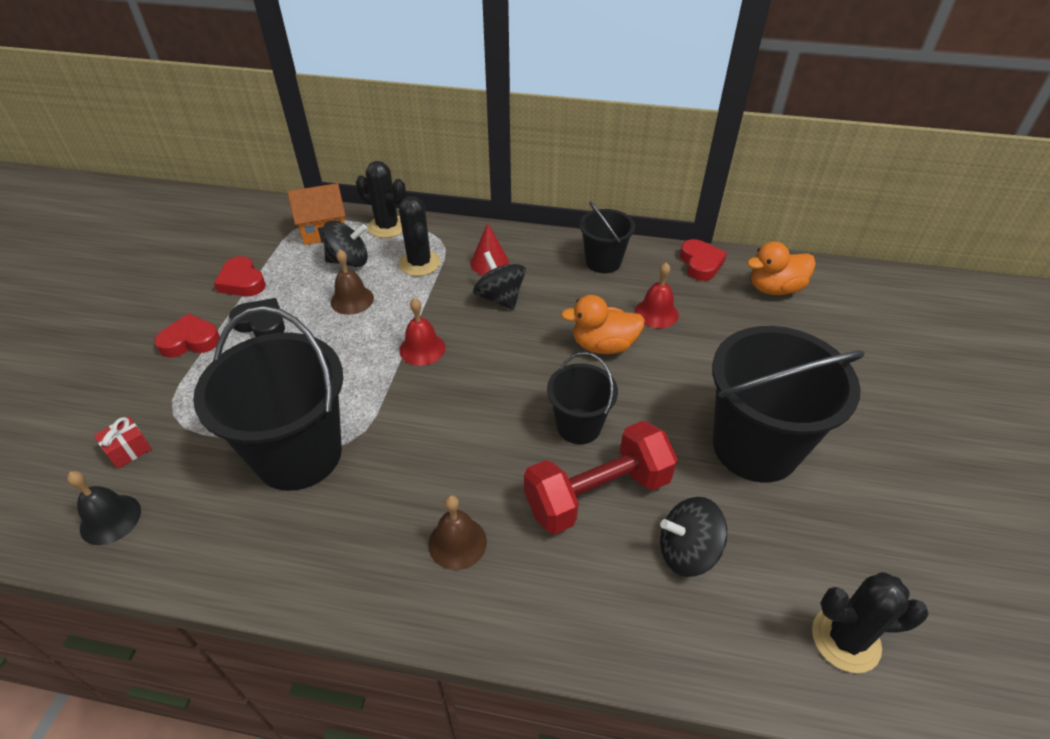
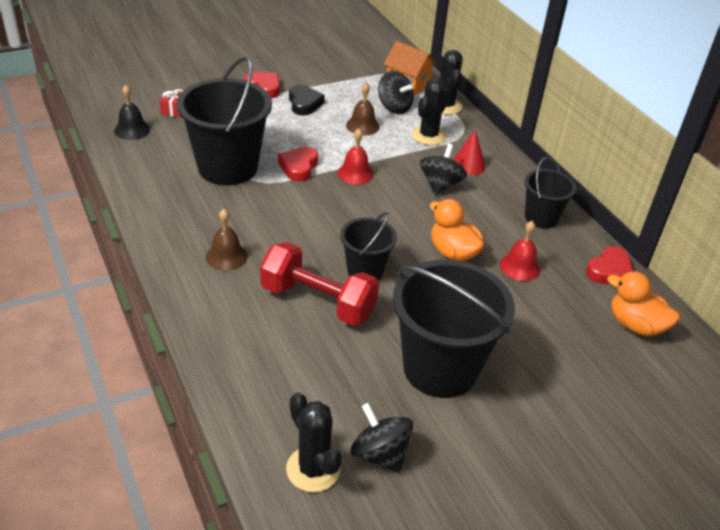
camera: 50 degrees right, 5 degrees down
red heart [214,256,266,296] -> red heart moved to [278,146,318,182]
black spinning top [660,497,728,577] -> black spinning top moved to [351,403,413,473]

